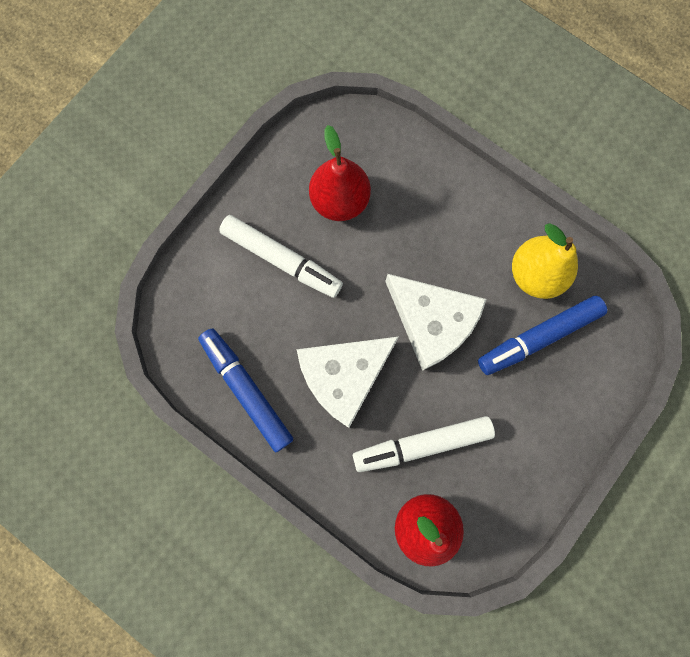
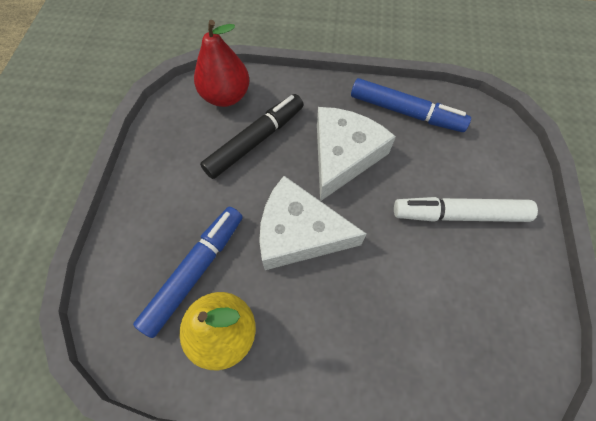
camera: 150 degrees right, 15 degrees down
red pear [309,125,371,221] -> none
white marker [353,416,495,472] -> black marker [200,94,303,179]

